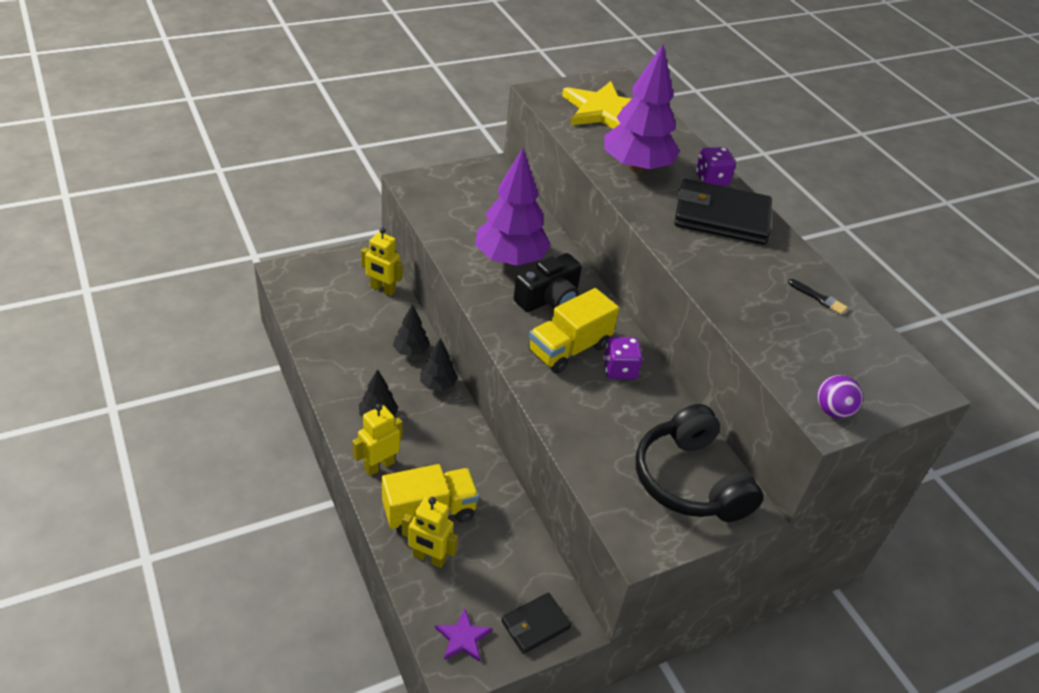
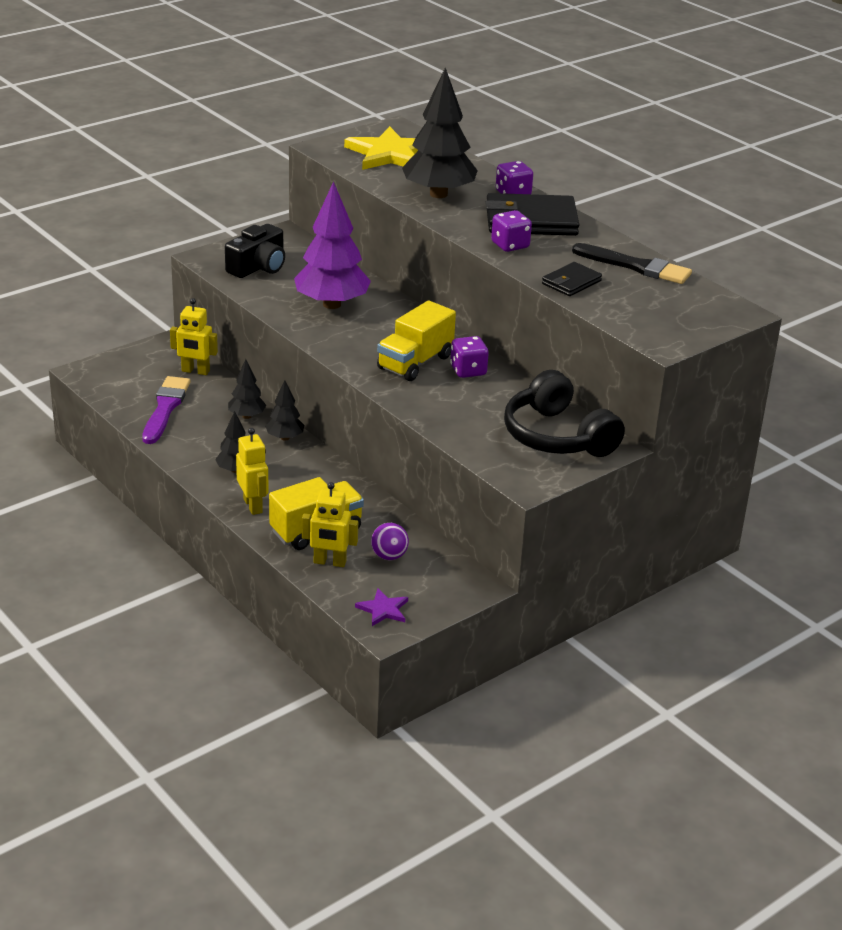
camera: 10 degrees left, 10 degrees down
yellow robot [352,404,403,476] -> yellow robot turned 120 degrees clockwise [236,428,269,515]
black wallet [501,592,571,654] -> black wallet moved to [542,262,602,296]
black camera [514,253,582,312] -> black camera moved to [225,224,285,278]
purple tree [604,44,680,173] -> black tree [402,68,478,198]
black brush [788,279,848,315] -> black brush [572,243,692,284], size x2.09
purple ball [817,375,863,418] -> purple ball moved to [371,523,409,560]
none -> purple brush [142,376,190,444]
none -> purple dice [491,210,532,252]

